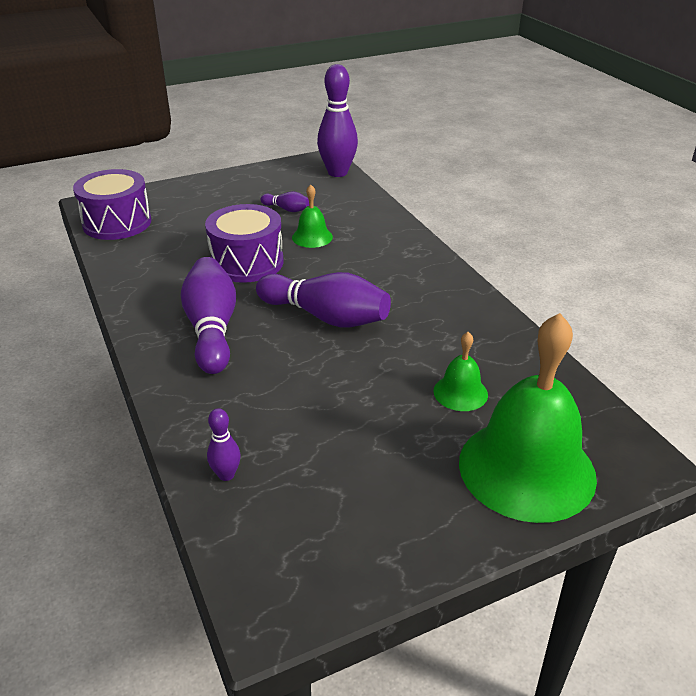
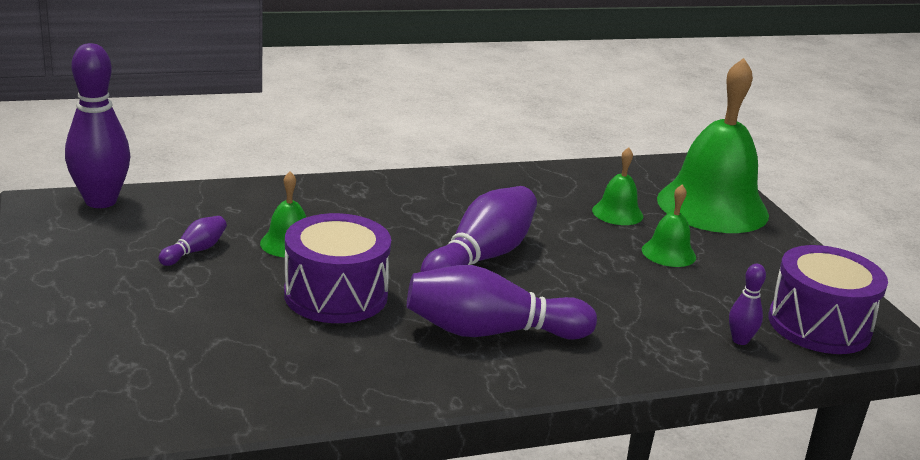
camera: 85 degrees left, 10 degrees down
purple drum [73,169,151,240] -> purple drum moved to [768,245,888,354]
none -> green bell [642,185,696,267]

